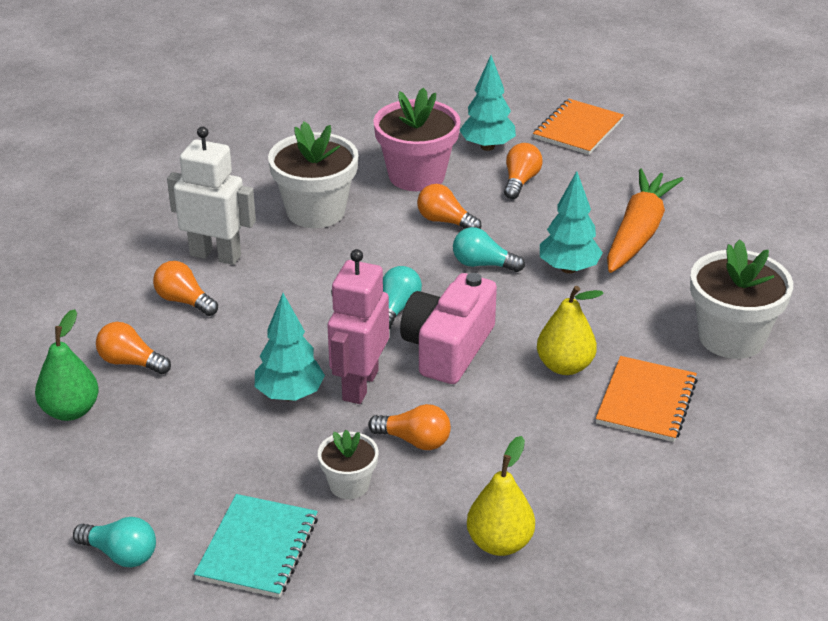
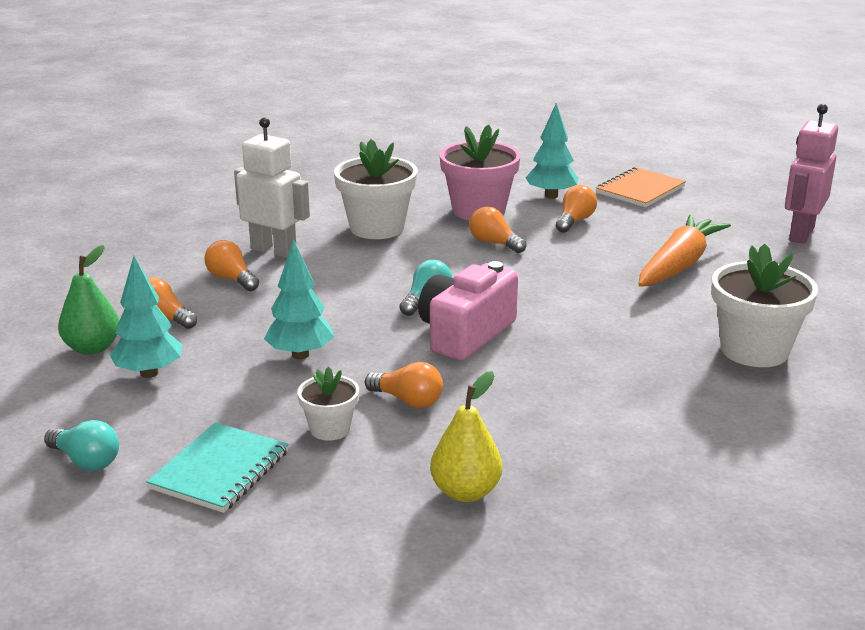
camera: 10 degrees right, 10 degrees down
pink robot [327,249,389,404] -> pink robot moved to [785,104,838,244]
turquoise light bulb [453,227,525,272] -> none
yellow pear [537,286,604,375] -> none
turquoise tree [540,171,603,274] -> turquoise tree moved to [110,256,182,378]
orange notebook [596,356,698,442] -> none

